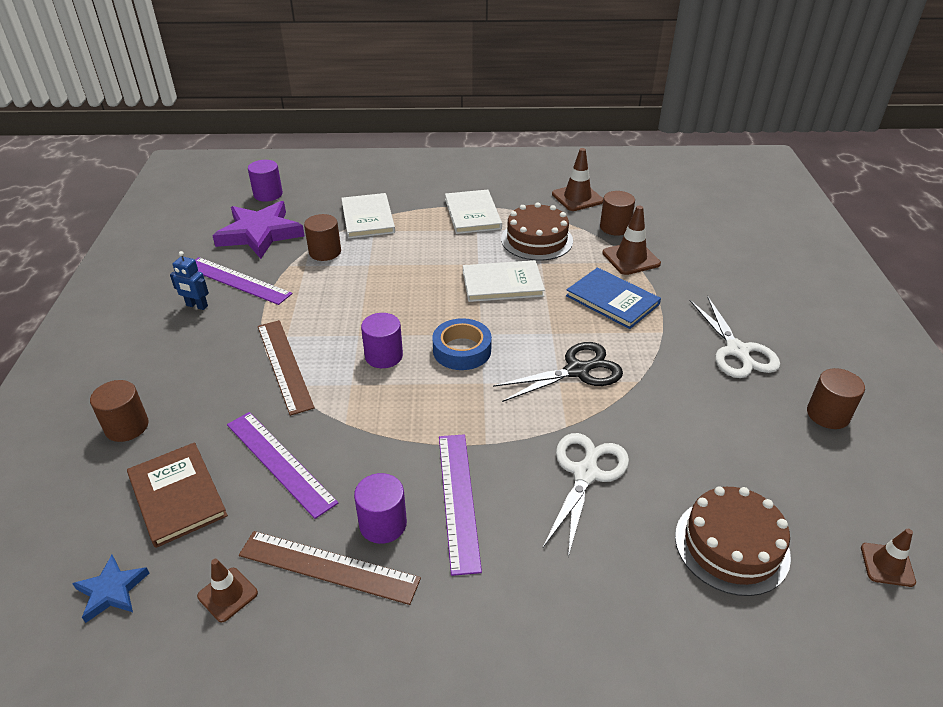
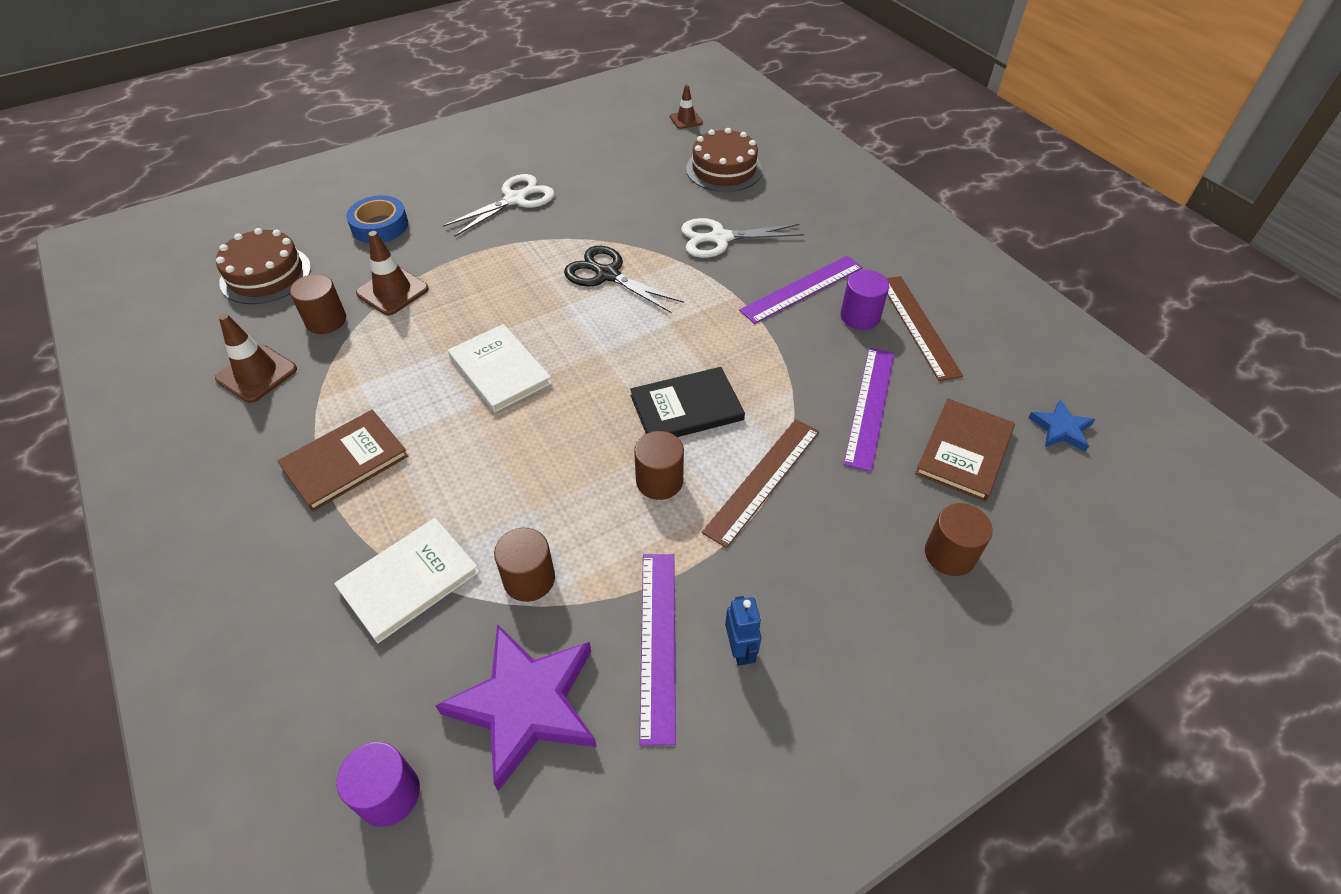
camera: 120 degrees left, 10 degrees up
brown traffic cone [197,559,258,622] -> none
purple cylinder [361,313,403,368] -> black book [630,367,745,437]
blue tape [432,318,492,370] -> blue tape moved to [346,195,408,243]
white book [445,190,502,234] -> brown book [278,410,408,512]
brown cake [501,202,573,261] -> brown cake moved to [216,228,311,304]
blue book [566,267,661,329] -> none
brown cylinder [807,368,865,429] -> brown cylinder moved to [634,431,684,500]

